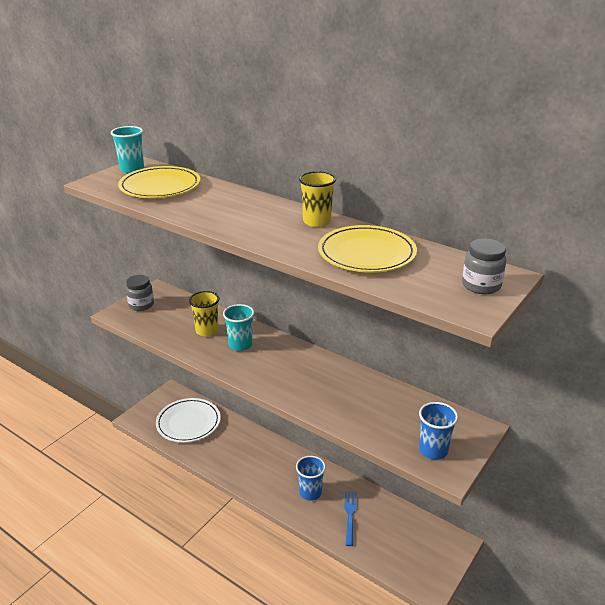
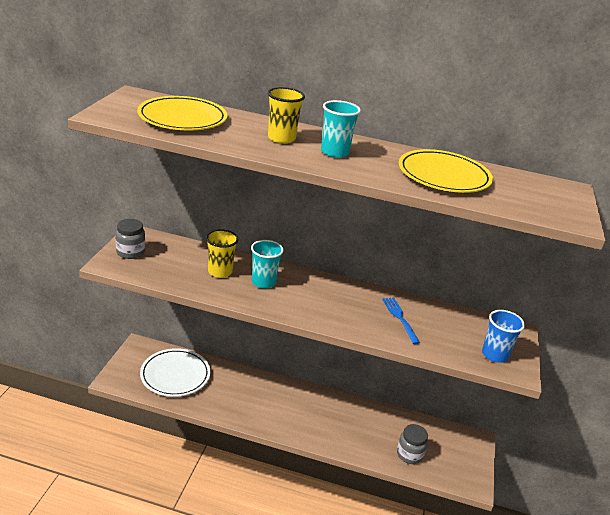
camera: 25 degrees left, 0 degrees up
turquoise cup [111,126,144,173] -> turquoise cup moved to [321,100,361,158]
blue cup [296,456,326,501] -> none
yellow cup [299,171,336,227] -> yellow cup moved to [268,87,305,144]
blue fork [344,491,357,546] -> blue fork moved to [382,298,420,344]
grey jar [462,238,506,294] -> grey jar moved to [397,424,428,464]

